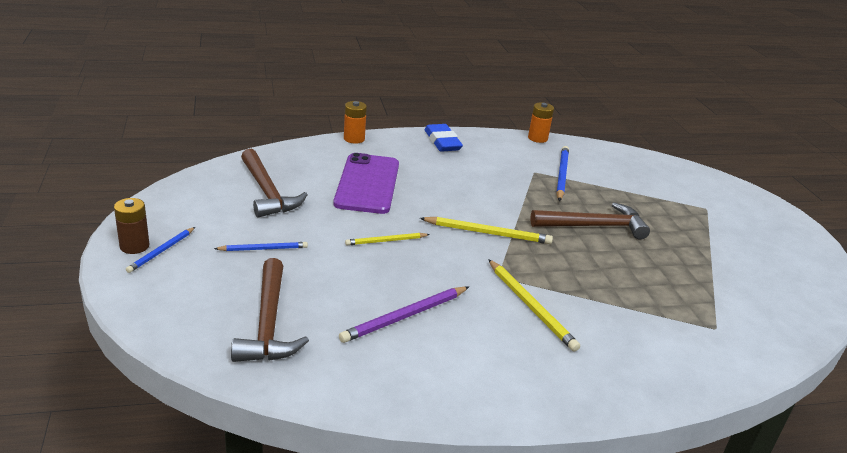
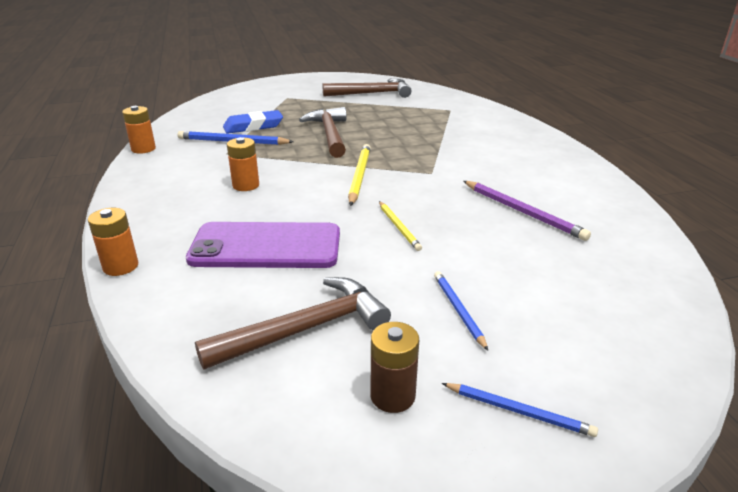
camera: 90 degrees left, 0 degrees up
brown battery [114,198,149,254] -> brown battery moved to [371,322,419,413]
brown hammer [231,258,309,362] -> brown hammer moved to [322,79,412,98]
blue eraser [425,124,463,152] -> blue eraser moved to [223,110,283,134]
yellow pencil [488,259,580,351] -> none
none -> orange battery [227,137,259,191]

